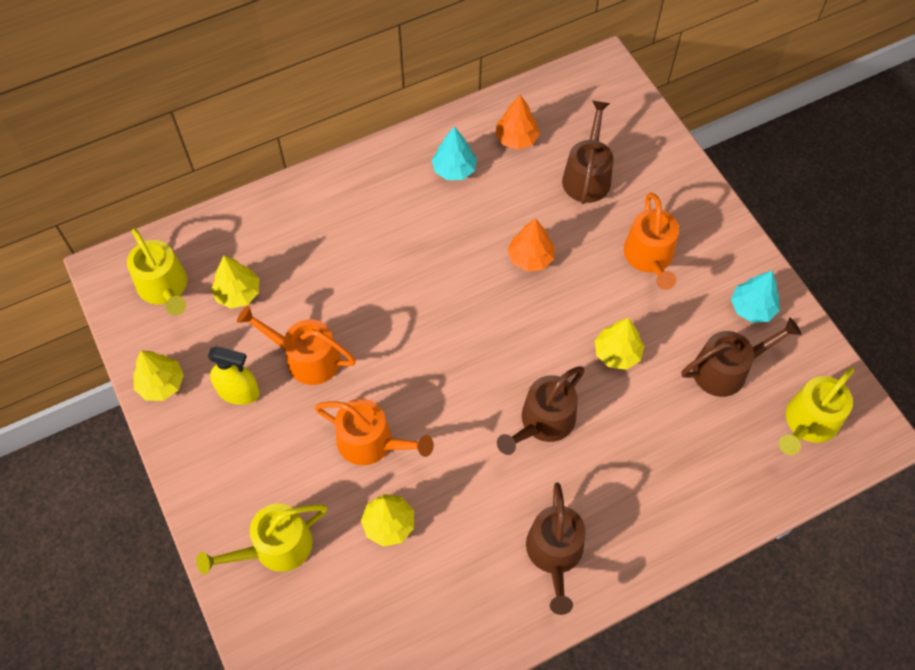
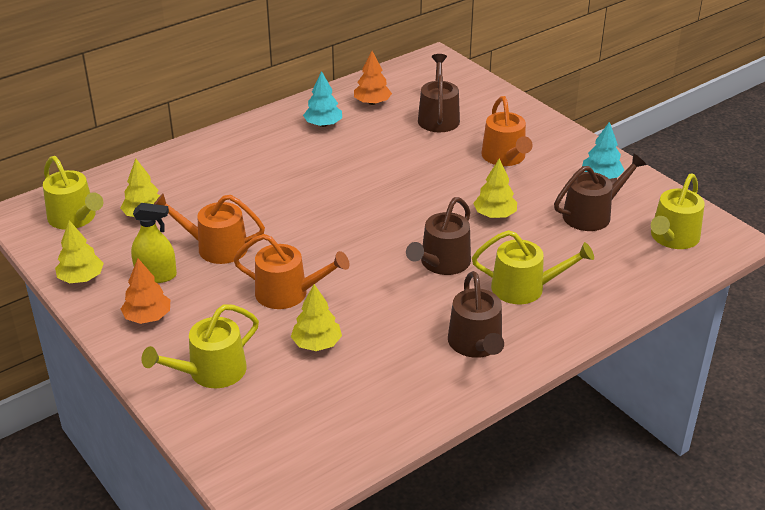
camera: 10 degrees left, 25 degrees down
orange tree [508,218,554,271] -> orange tree moved to [121,258,170,324]
none -> yellow watering can [472,230,594,304]

